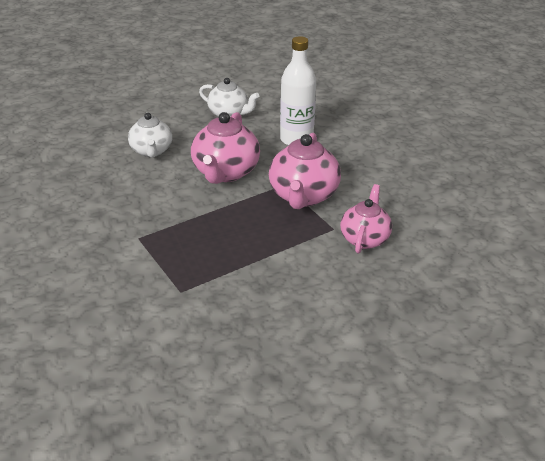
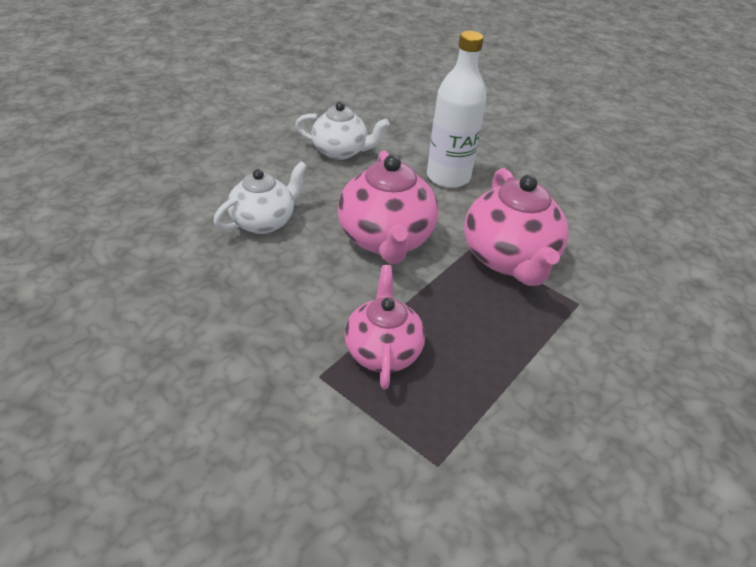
camera: 20 degrees left, 5 degrees up
white teapot [128,113,172,158] -> white teapot turned 105 degrees counterclockwise [213,161,307,234]
pink teapot [340,184,392,254] -> pink teapot moved to [344,265,425,389]

